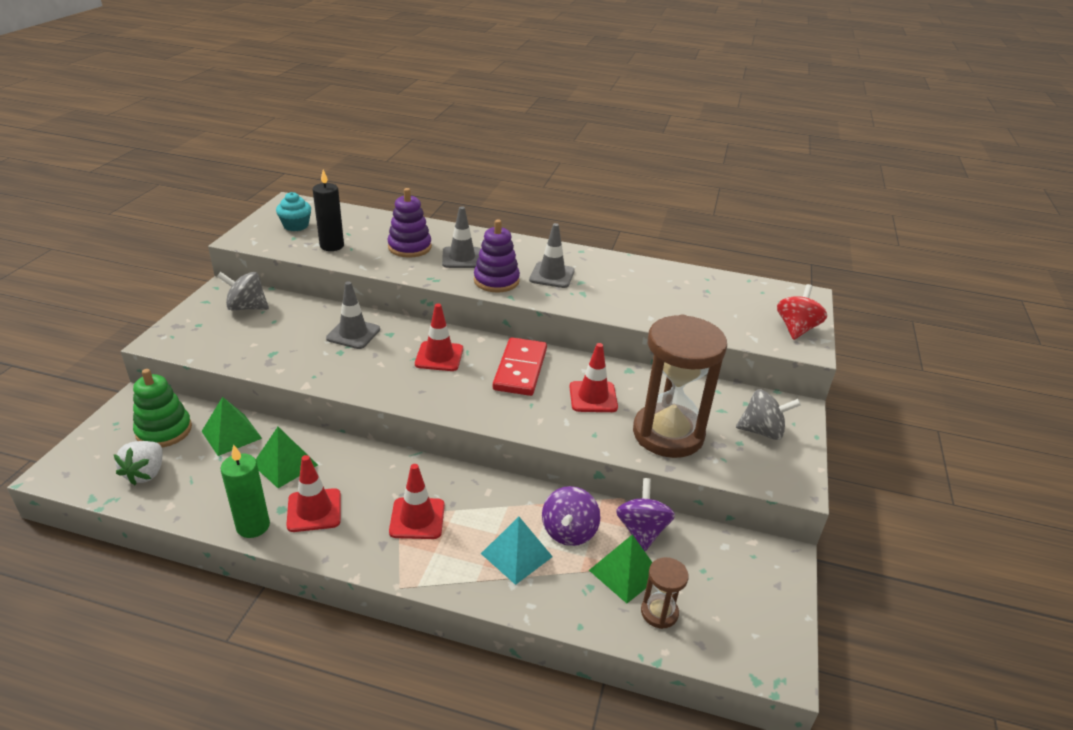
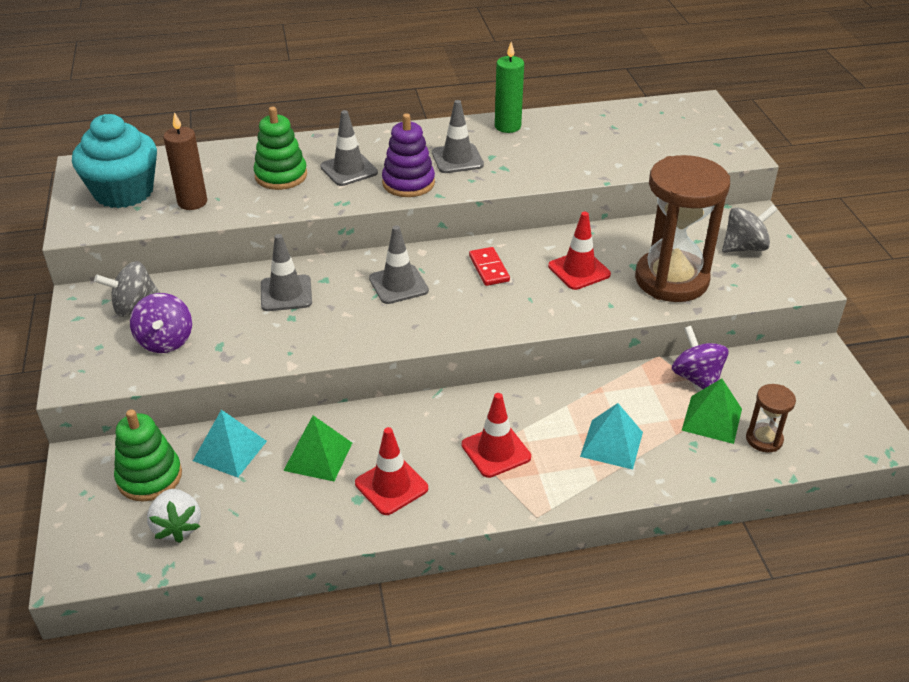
camera: 25 degrees left, 5 degrees up
green pyramid [202,397,262,456] -> turquoise pyramid [193,410,267,478]
green candle [220,444,270,538] -> green candle moved to [495,42,524,133]
turquoise cupcake [276,192,311,231] -> turquoise cupcake [72,114,157,208], size x1.88
black candle [313,170,344,251] -> brown candle [163,112,207,210]
purple stacking toy [388,188,432,258] -> green stacking toy [254,107,307,190]
red traffic cone [415,303,463,371] -> grey traffic cone [369,225,429,304]
red domino [493,337,547,396] -> red domino [469,247,510,286], size x0.59
purple spinning top [542,486,601,546] -> purple spinning top moved to [130,293,192,353]
red spinning top [777,284,827,340] -> none

